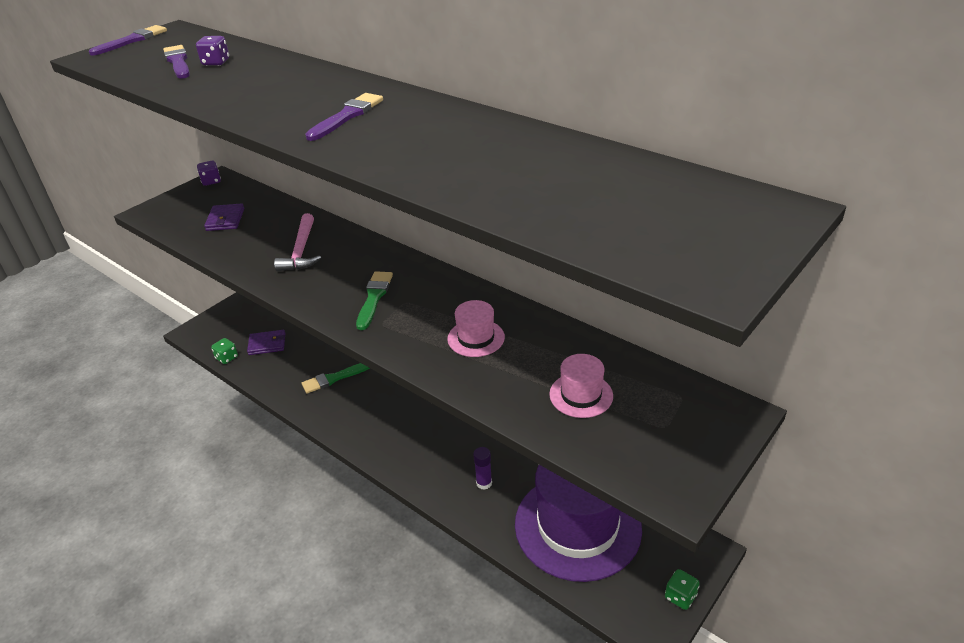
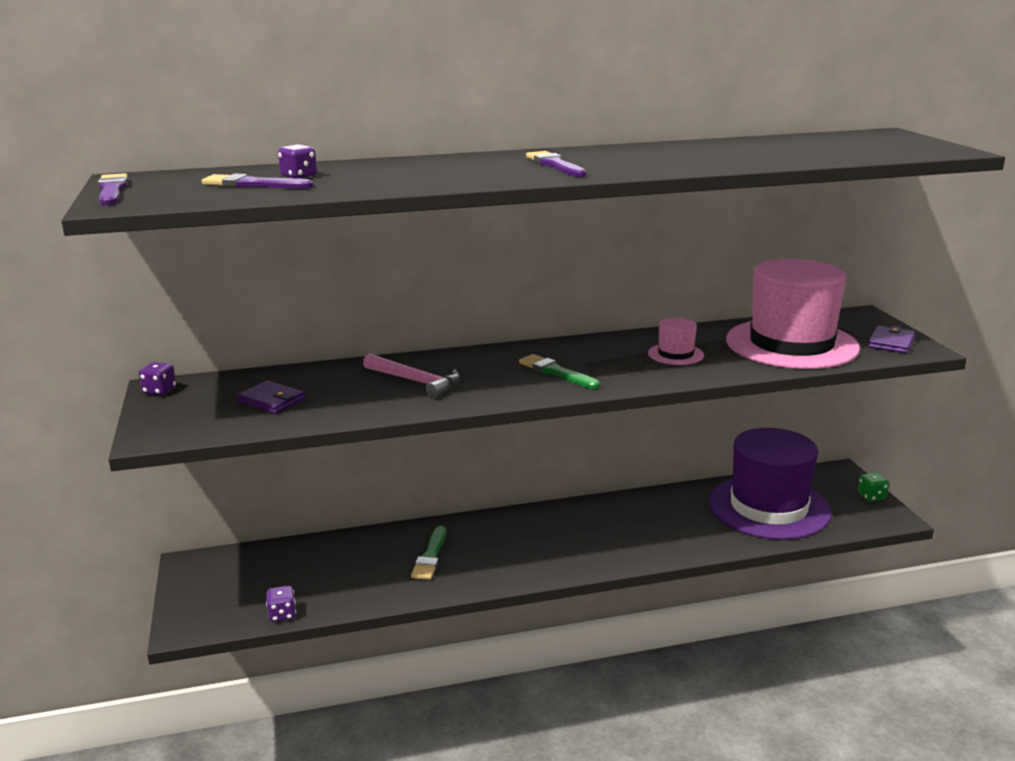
camera: 55 degrees left, 15 degrees down
green dice [211,338,238,364] -> purple dice [266,586,296,622]
purple wallet [247,330,285,355] -> purple wallet moved to [868,326,916,354]
purple glue stick [473,447,492,490] -> none
pink hat [549,354,613,418] -> pink hat [726,259,860,369], size x2.38

